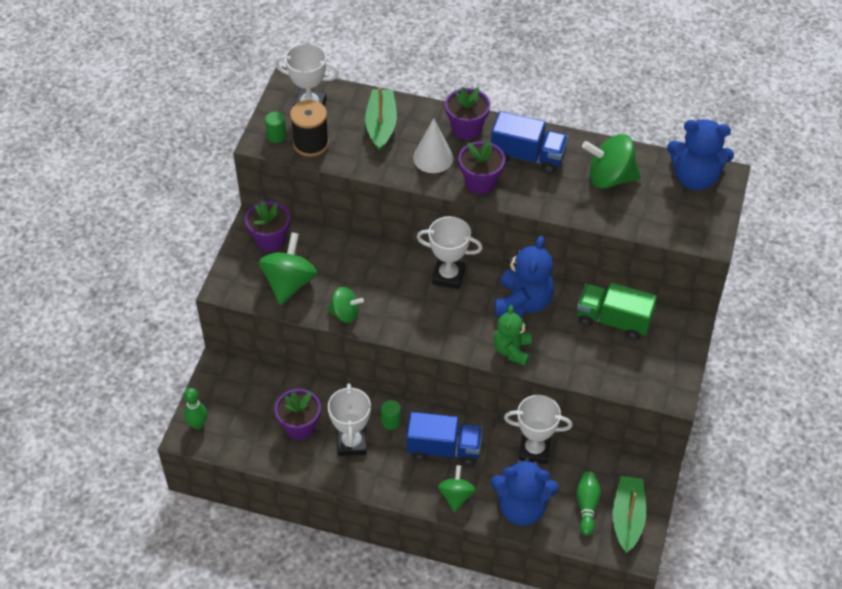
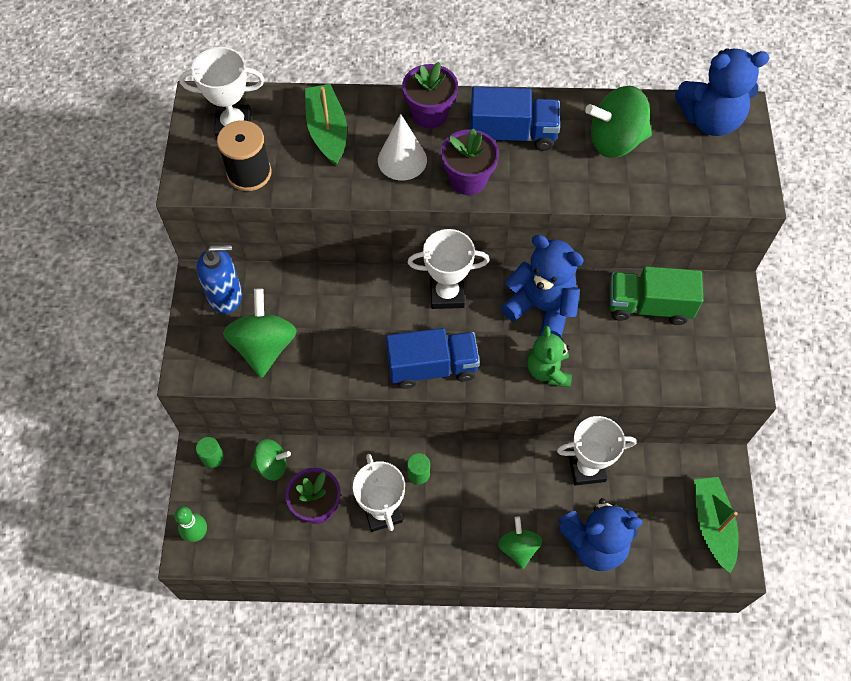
camera: 15 degrees left, 10 degrees up
purple flower pot [245,201,290,252] -> blue soap dispenser [196,245,242,314]
green cylinder [265,112,286,143] -> green cylinder moved to [196,437,224,468]
green spinning top [327,287,364,323] -> green spinning top moved to [251,439,291,481]
blue truck [406,412,482,466] -> blue truck moved to [386,328,480,389]
blue teddy bear [495,236,554,317] -> blue teddy bear turned 60 degrees counterclockwise [501,235,584,338]
green bowling pin [576,471,601,536] -> none

